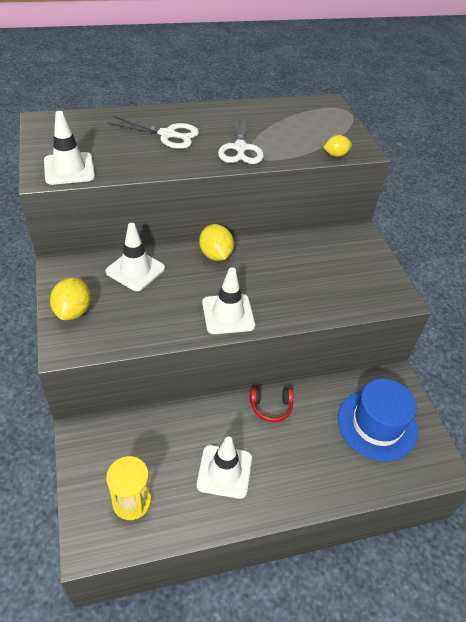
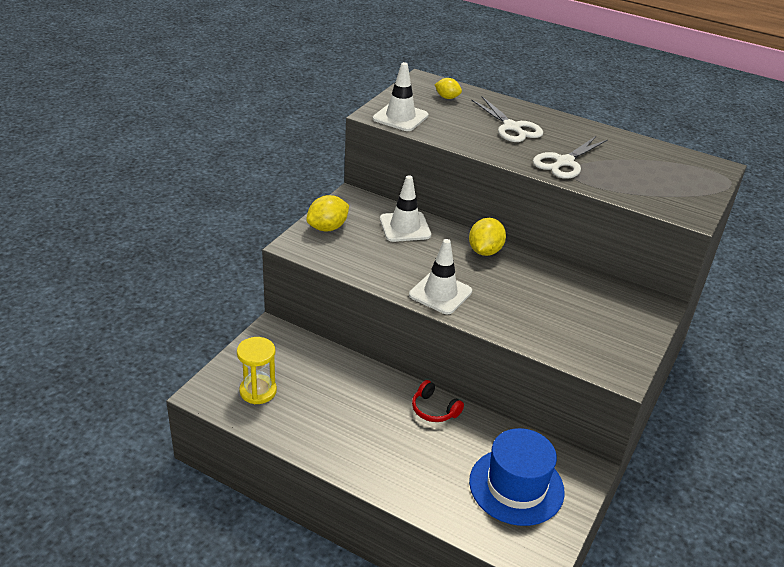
camera: 45 degrees right, 10 degrees down
white traffic cone [197,436,252,499] -> none
yellow lemon [323,135,352,157] -> yellow lemon moved to [435,78,462,99]

